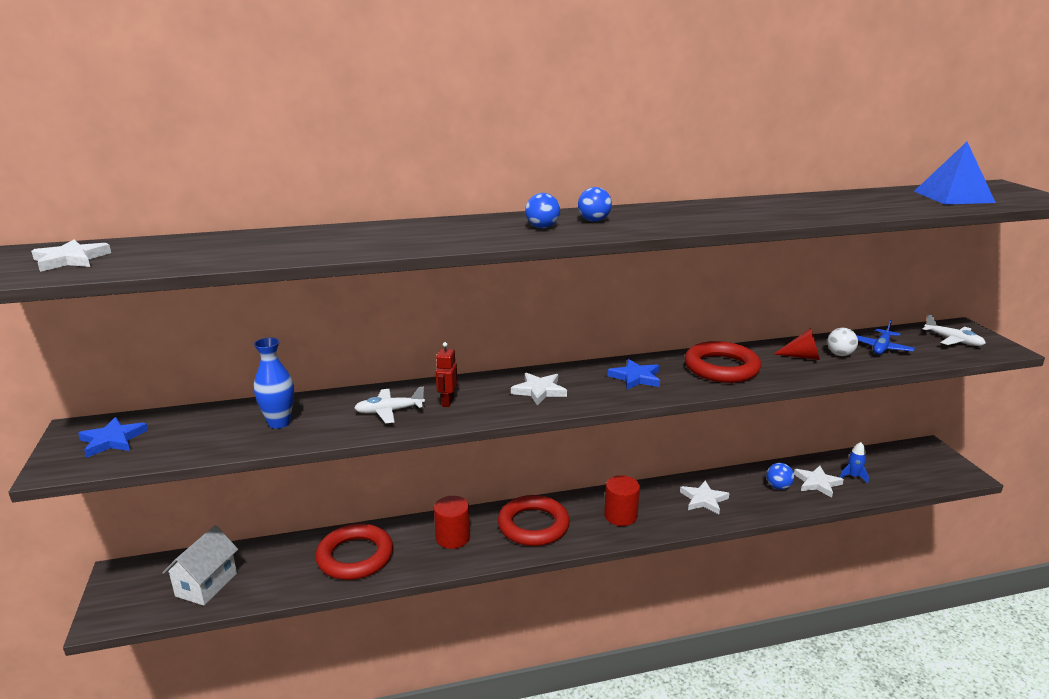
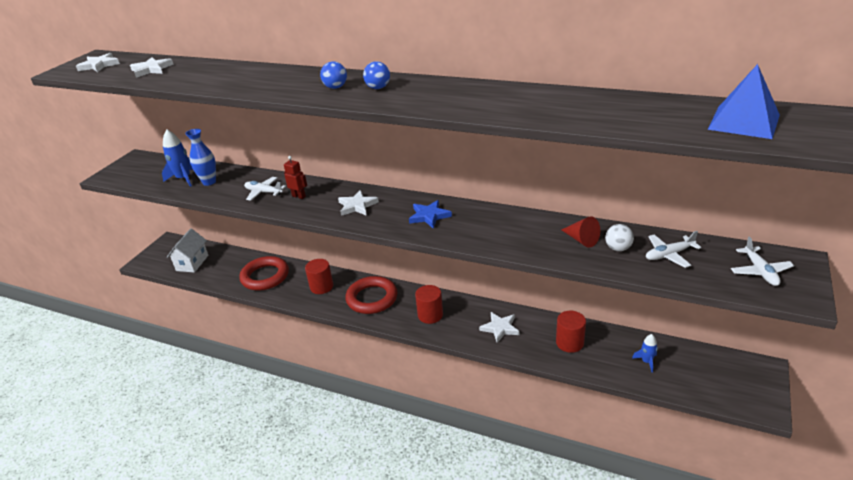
camera: 40 degrees right, 10 degrees up
blue star [78,417,148,458] -> none
white house [162,525,238,606] -> white house turned 45 degrees counterclockwise [167,228,208,273]
red robot [436,342,458,407] -> red robot turned 75 degrees clockwise [284,156,307,199]
red ring [685,341,761,383] -> none
blue ball [766,463,794,490] -> red cylinder [556,311,586,353]
white star [794,466,844,498] -> white star moved to [130,57,174,78]
blue plane [856,320,915,355] -> white plane [646,231,702,268]
none -> blue rocket [162,130,193,187]

